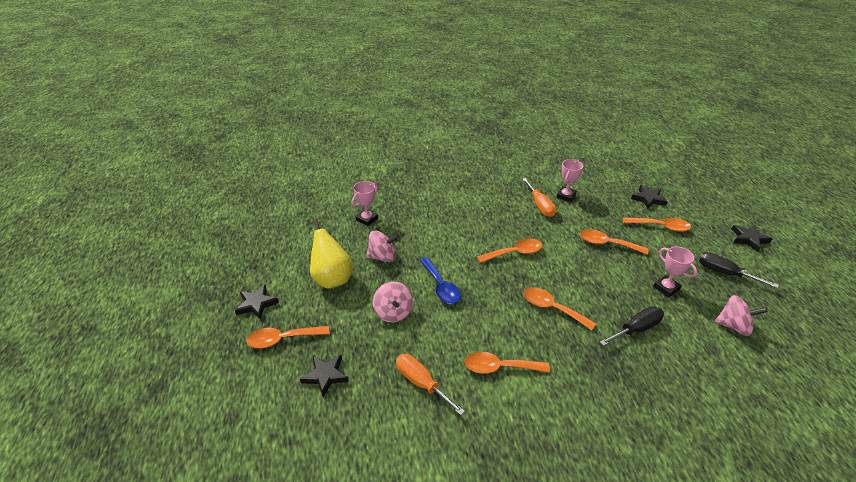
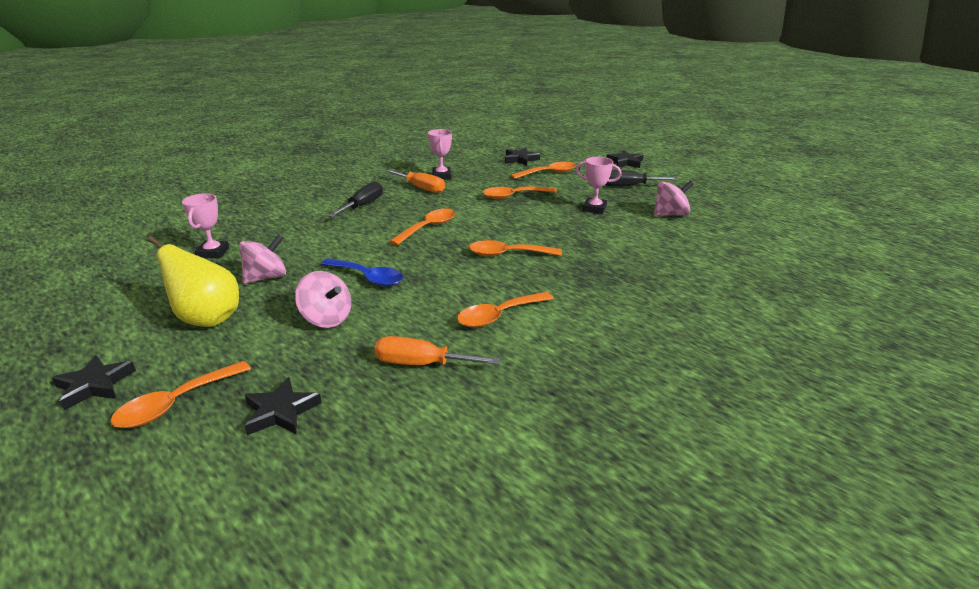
camera: 35 degrees left, 10 degrees down
black screwdriver [600,306,664,346] -> black screwdriver moved to [328,181,383,217]

